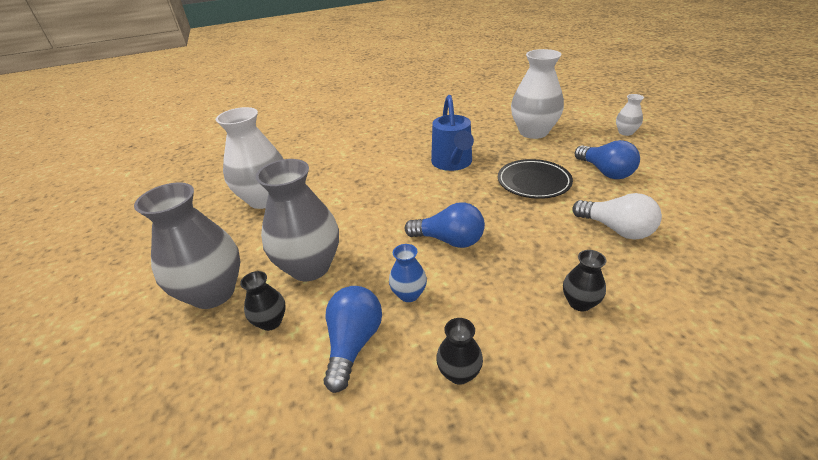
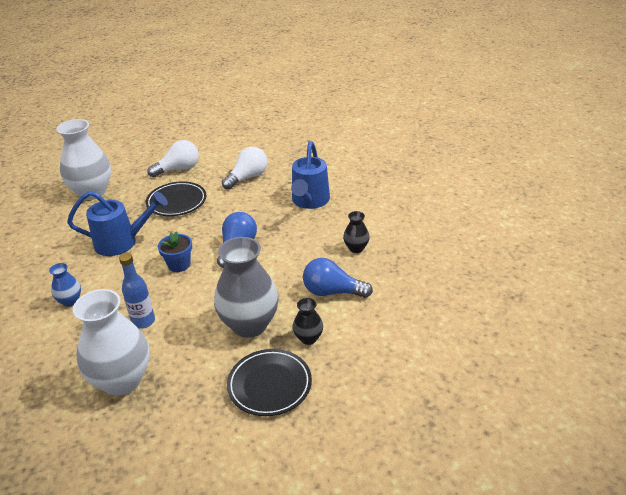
camera: 90 degrees left, 0 degrees up
grey vase [134,182,240,309] -> black plate [227,349,312,416]
blue vase [389,244,427,302] -> blue vase moved to [49,263,81,307]
black vase [563,250,606,311] -> blue watering can [291,141,330,209]
blue light bulb [575,140,640,179] -> white light bulb [147,140,199,177]
white vase [616,94,644,136] -> none
none -> blue bottle [119,253,155,329]
none -> blue flower pot [158,232,192,272]

